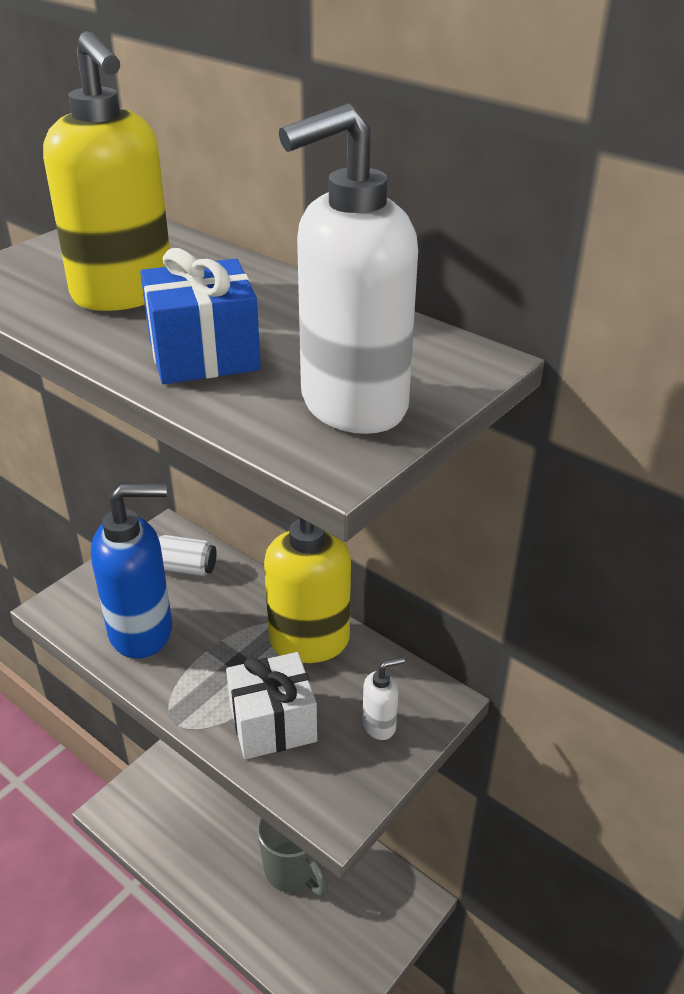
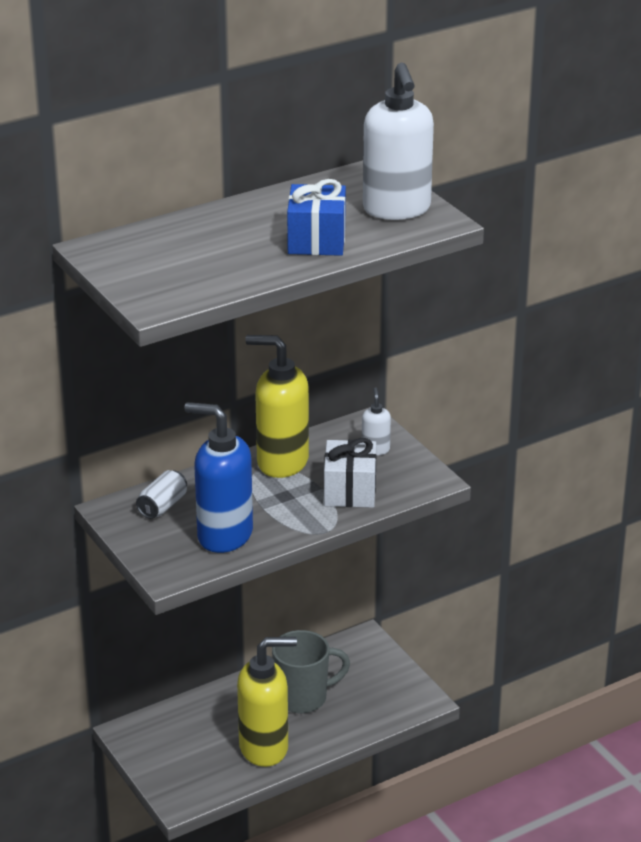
camera: 70 degrees left, 5 degrees down
yellow soap dispenser [43,31,170,311] -> yellow soap dispenser moved to [237,637,297,767]
blue soap dispenser [91,483,172,659] -> blue soap dispenser turned 75 degrees counterclockwise [184,402,253,553]

